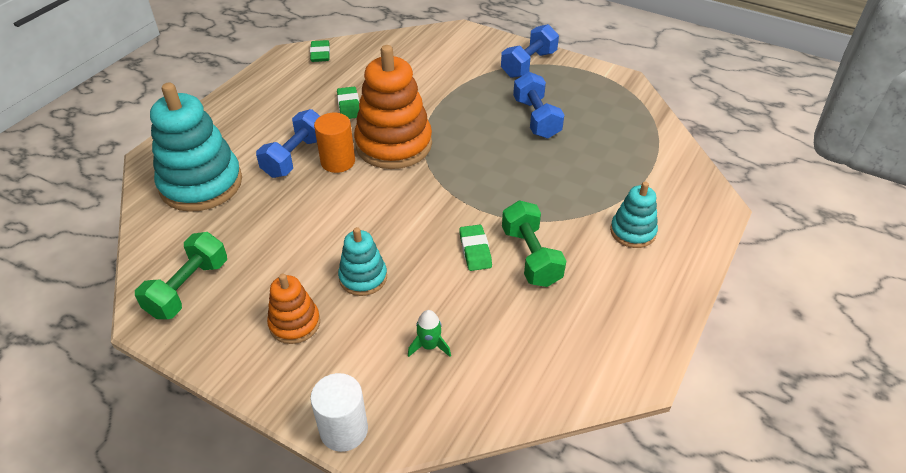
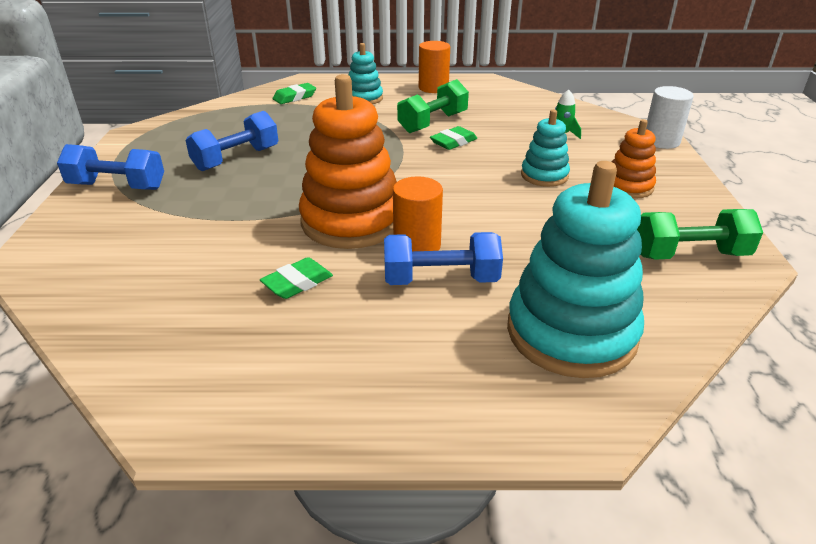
camera: 120 degrees left, 10 degrees down
green eraser [310,40,330,62] -> green eraser moved to [273,83,316,104]
none -> orange cylinder [419,41,450,93]

